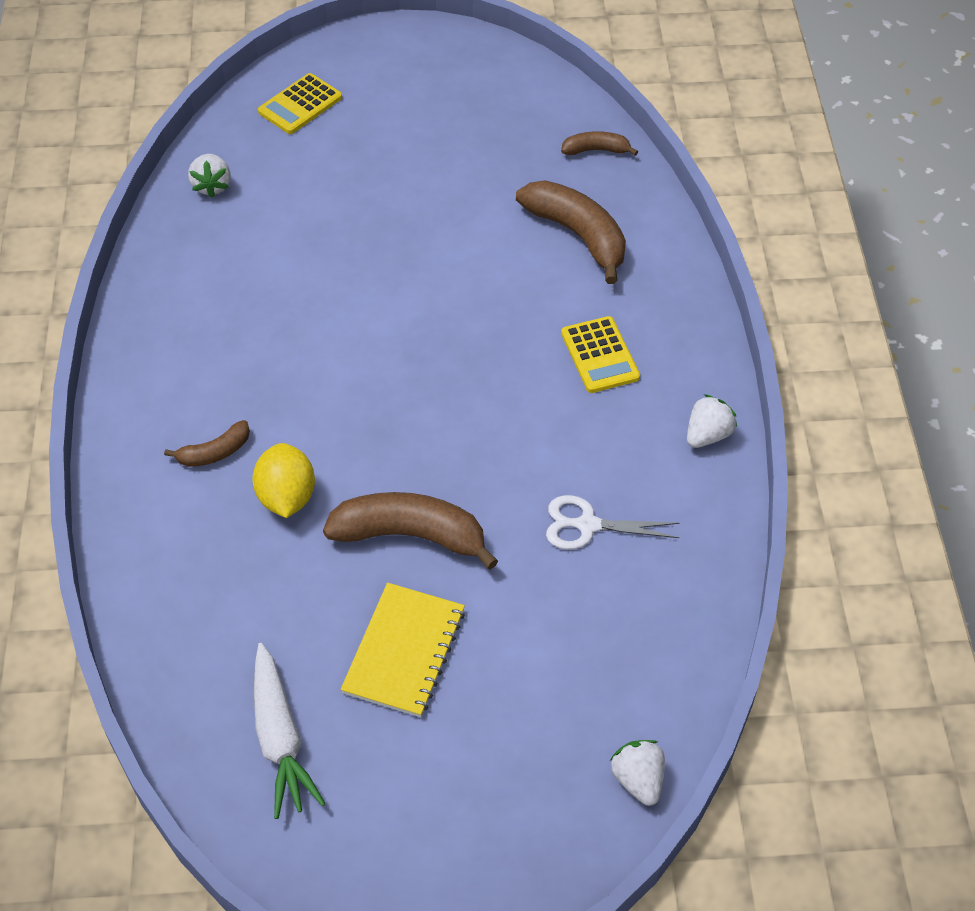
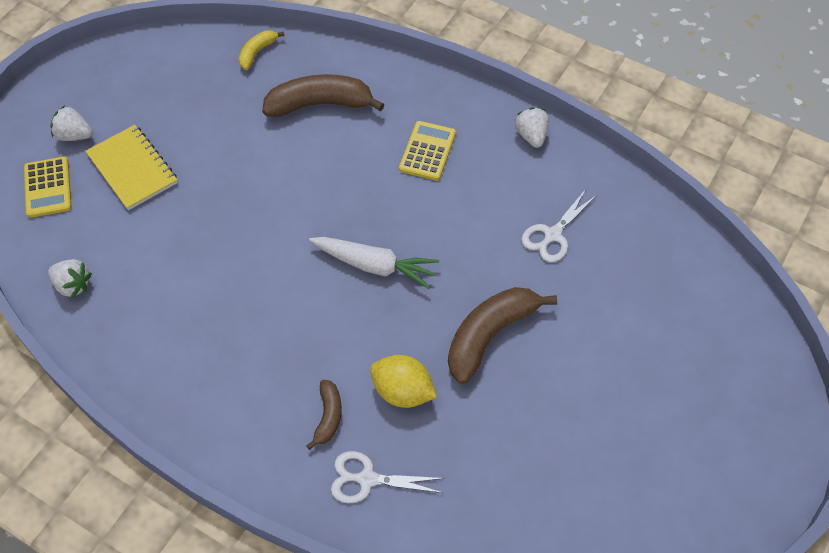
camera: 55 degrees left, 5 degrees up
white carrot [254,643,326,819] -> white carrot moved to [309,237,439,289]
yellow notebook [341,583,465,717] -> yellow notebook moved to [85,125,178,210]
brown banana [561,131,638,156] -> yellow banana [239,30,285,70]
yellow calculator [561,316,640,393] -> yellow calculator turned 90 degrees counterclockwise [399,121,456,181]
white strawberry [610,740,665,806] -> white strawberry moved to [50,105,93,141]
none -> white scissors [331,451,445,503]

